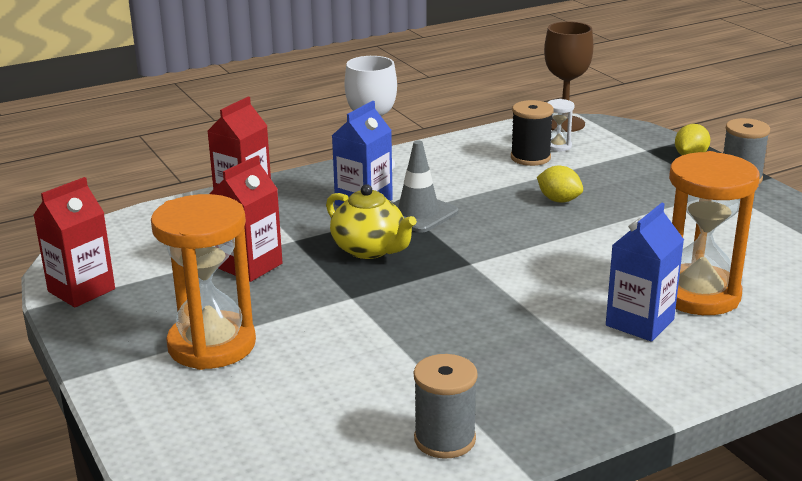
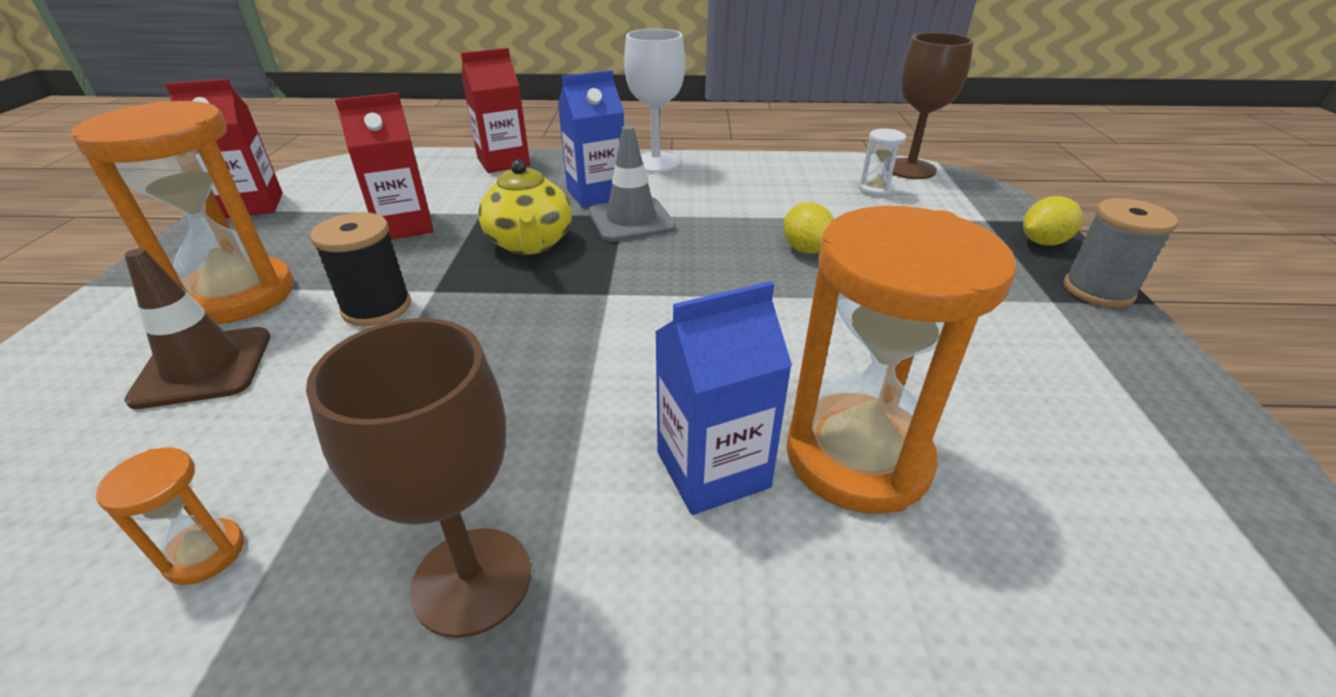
camera: 30 degrees right, 10 degrees up
grey spool [414,354,478,459] -> orange hourglass [96,447,244,585]
black spool [511,100,554,166] -> black spool moved to [310,212,411,326]
none -> brown traffic cone [124,248,270,409]
none -> brown goblet [306,318,531,638]

